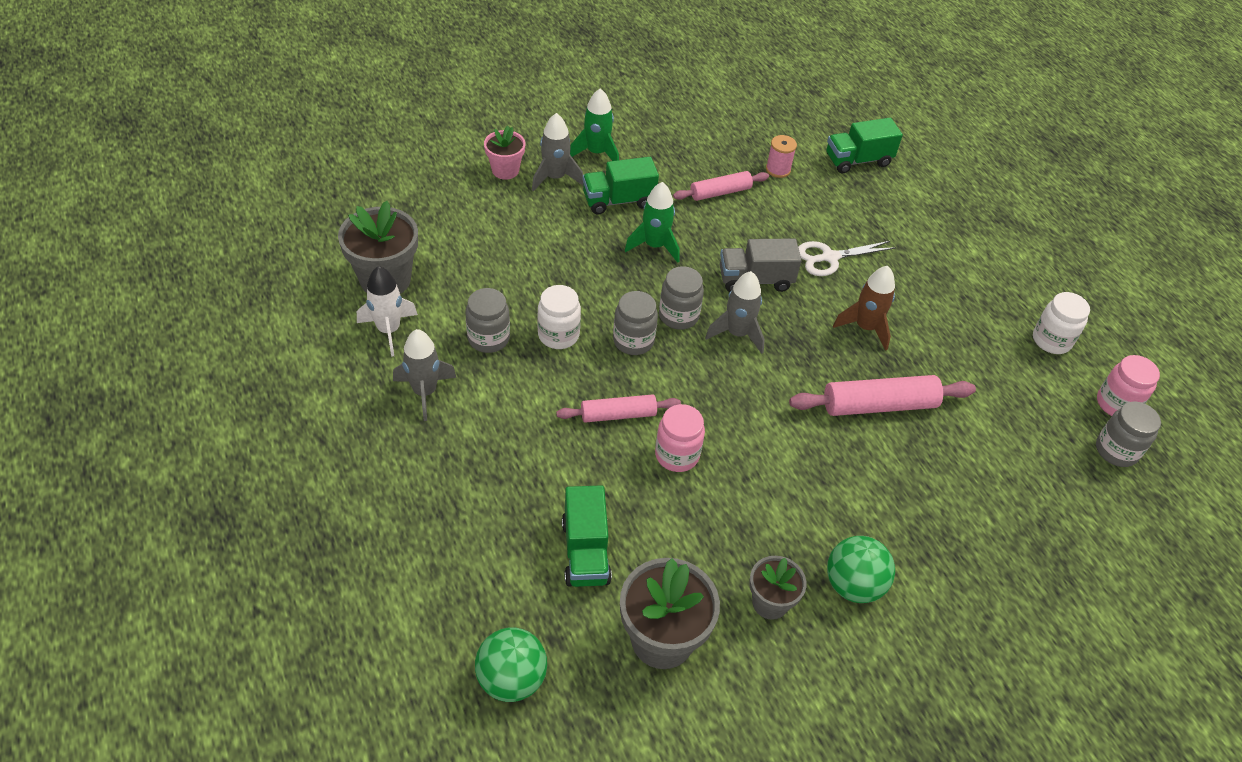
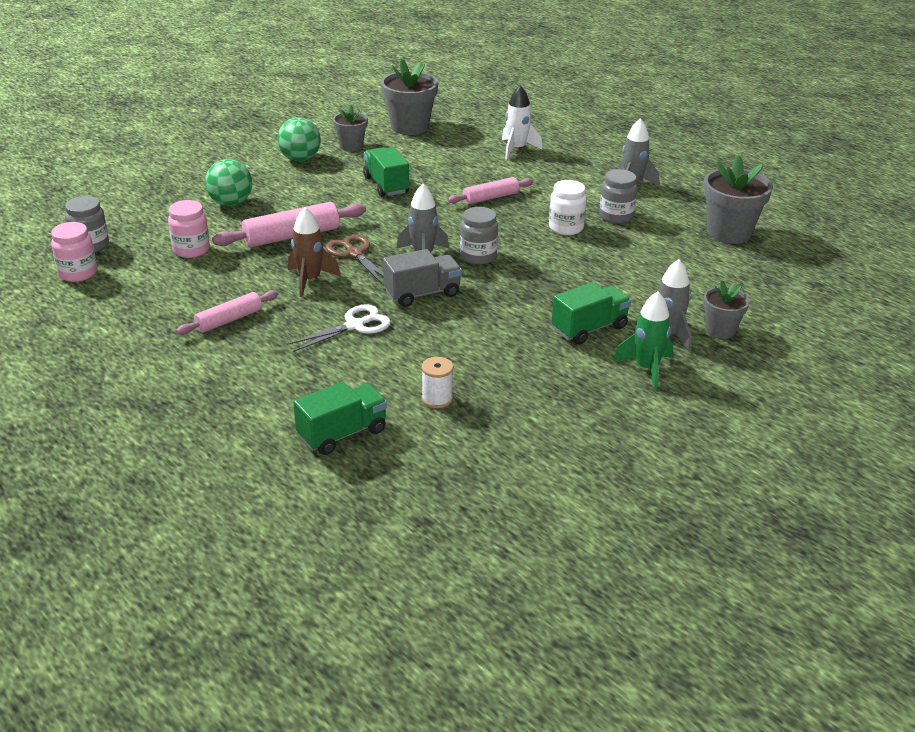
camera: 165 degrees right, 15 degrees down
white rocket [357,266,418,357] -> white rocket moved to [502,85,542,160]
green ball [475,627,547,702] -> green ball moved to [205,159,252,206]
pink flower pot [484,126,526,180] -> grey flower pot [703,280,750,339]
green truck [562,485,612,587] -> green truck moved to [363,147,409,197]
grey jar [613,291,658,355] -> none
green rocket [625,182,680,263] -> none
pink jar [655,404,705,472] -> pink jar moved to [168,200,210,258]
pink rolling pin [673,171,769,201] -> pink rolling pin moved to [176,290,278,335]
pink spool [766,135,797,178] -> white spool [422,357,454,408]
white jar [1033,292,1090,354] -> none
none -> brown scissors [326,235,383,284]

